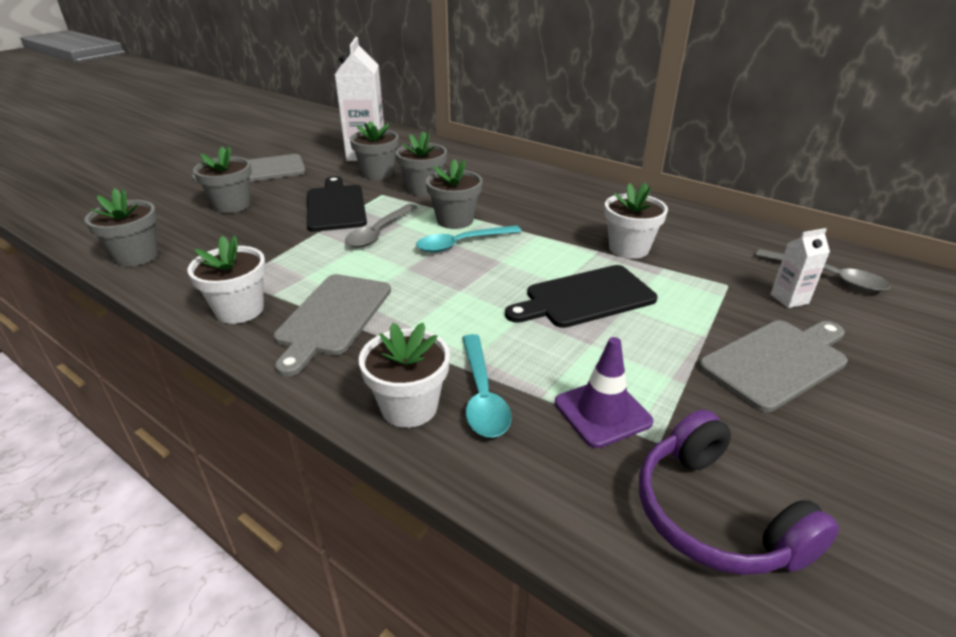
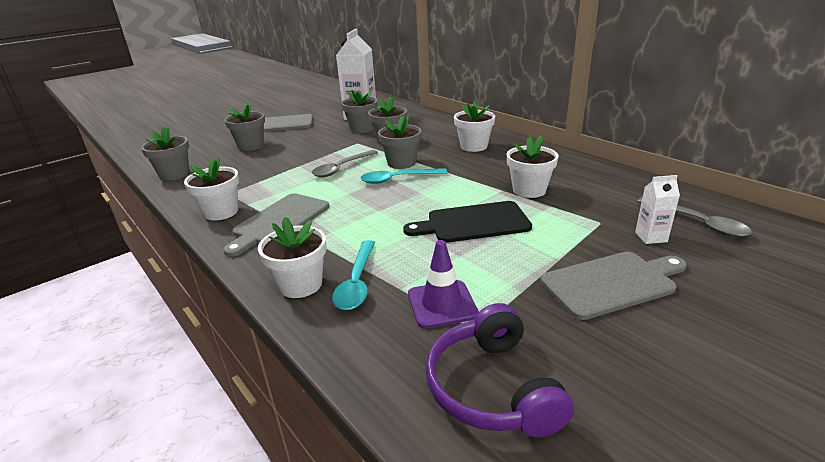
camera: 15 degrees right, 5 degrees down
black cutting board [307,176,367,232] -> none
none -> white flower pot [454,103,495,152]

